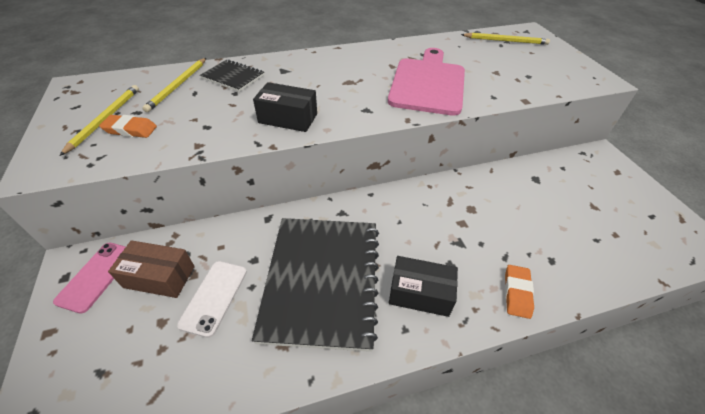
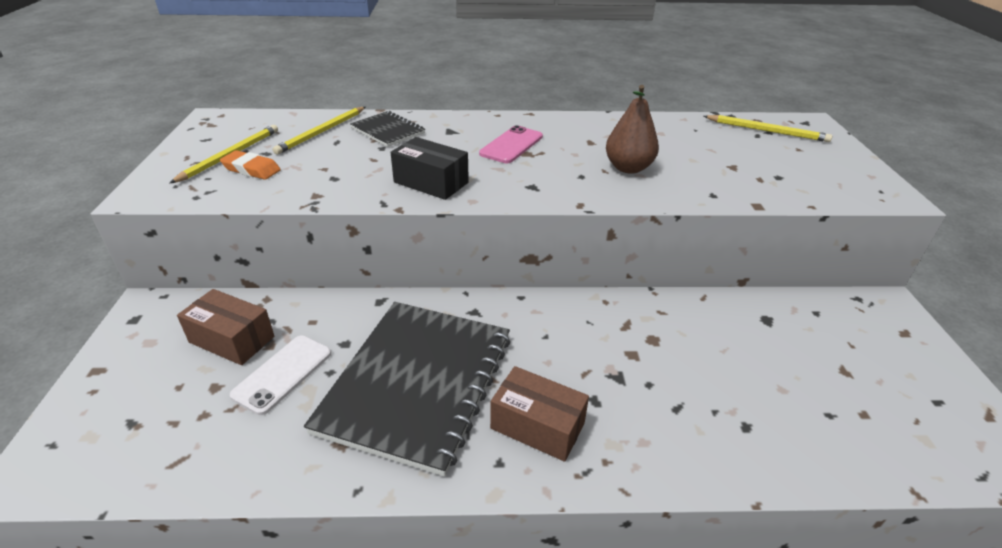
camera: 15 degrees right, 10 degrees down
pink phone [53,243,126,314] -> pink phone moved to [479,125,543,163]
pink cutting board [388,48,465,116] -> brown pear [606,85,659,174]
black box [389,256,458,317] -> brown box [490,366,589,462]
orange eraser [505,265,534,319] -> none

